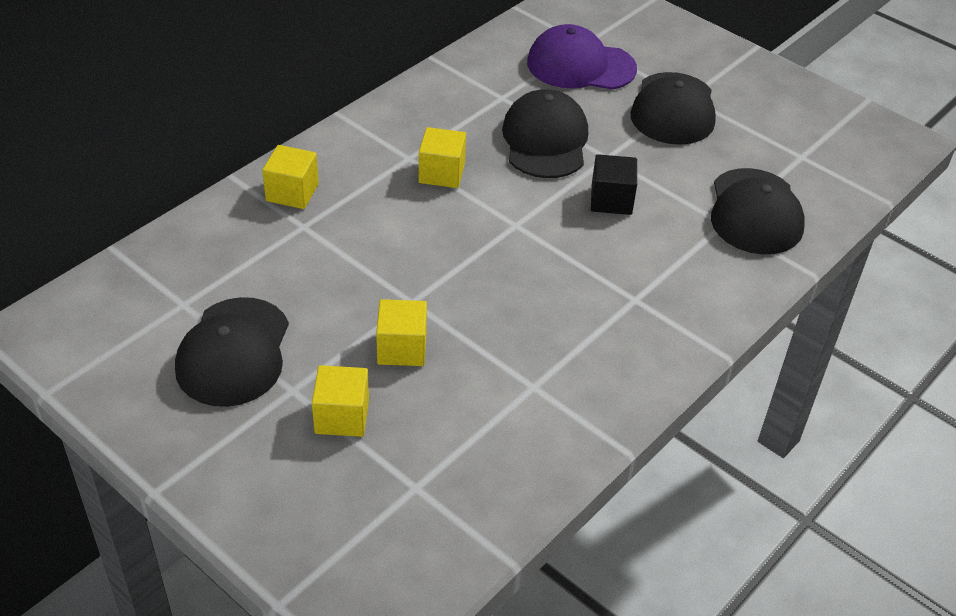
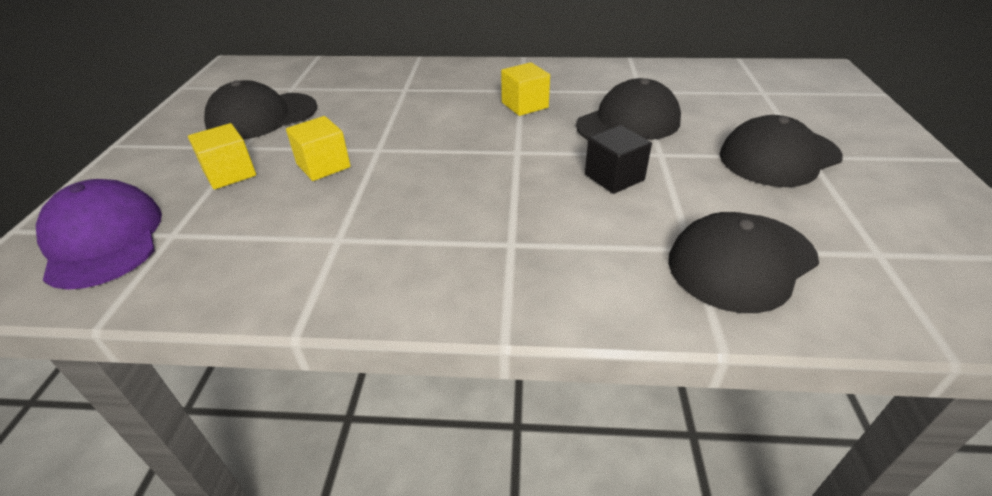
camera: 55 degrees right, 5 degrees down
yellow cube [262,145,319,209] -> none
purple cap [527,24,637,90] -> purple cap moved to [36,179,162,290]

